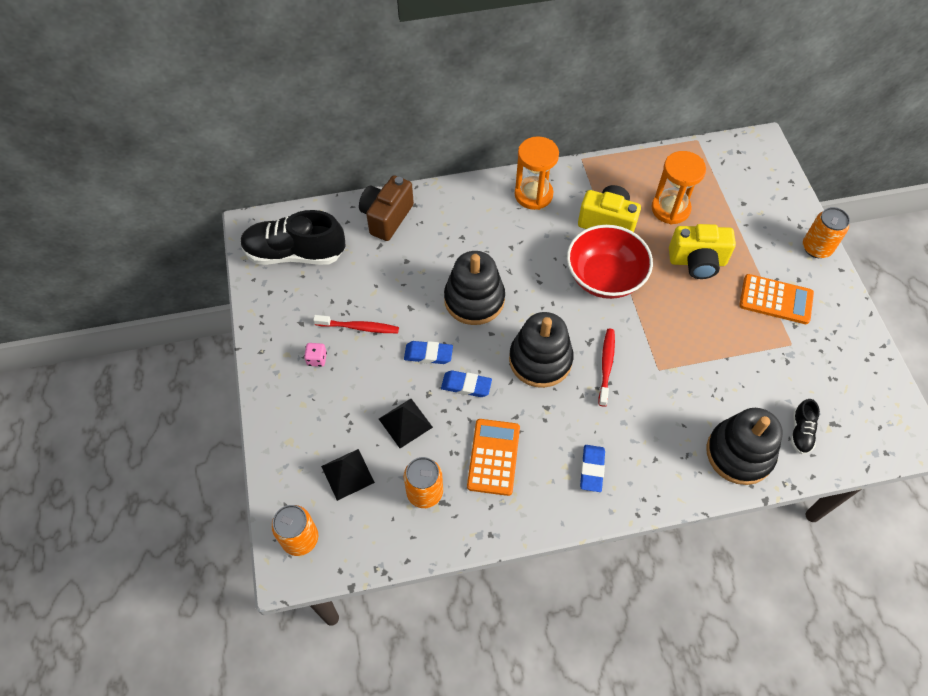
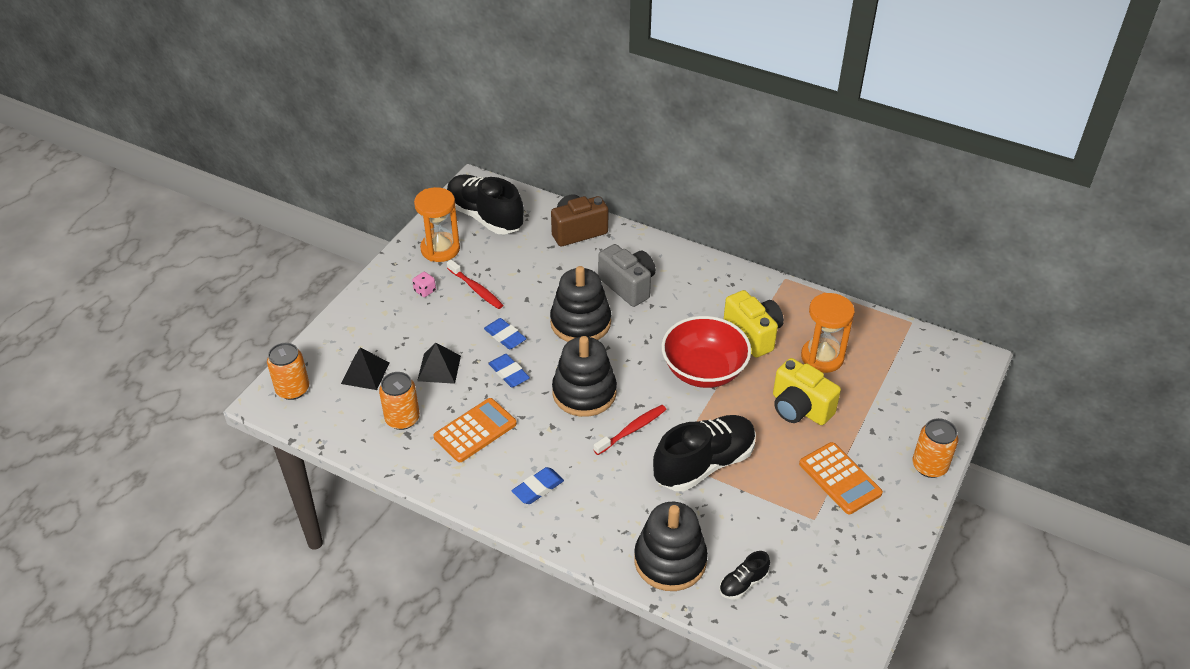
camera: 40 degrees right, 15 degrees down
orange hourglass [515,136,559,210] -> orange hourglass moved to [414,187,460,262]
none -> grey camera [598,244,656,307]
none -> black shoe [653,415,756,491]

